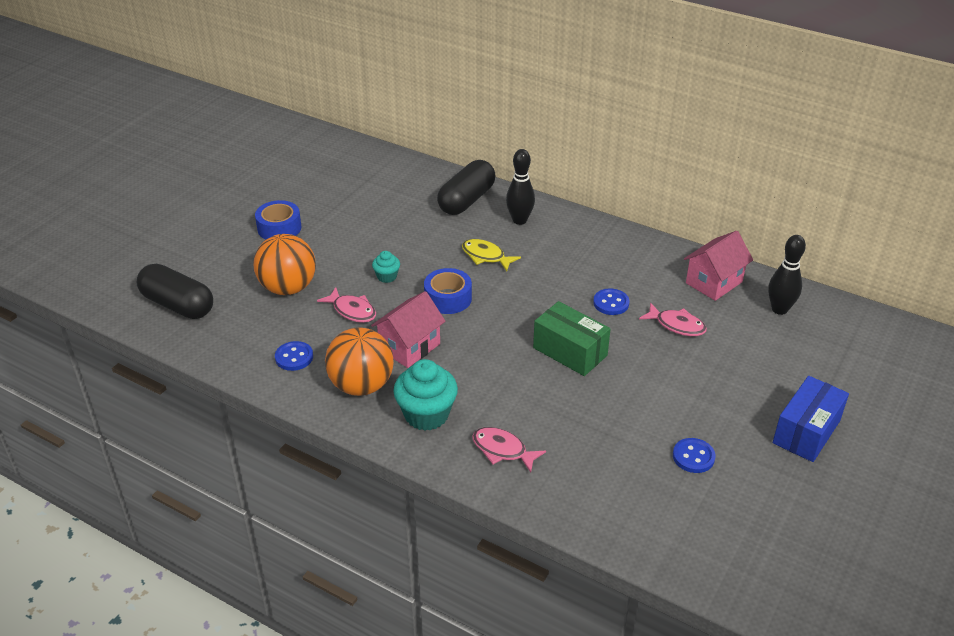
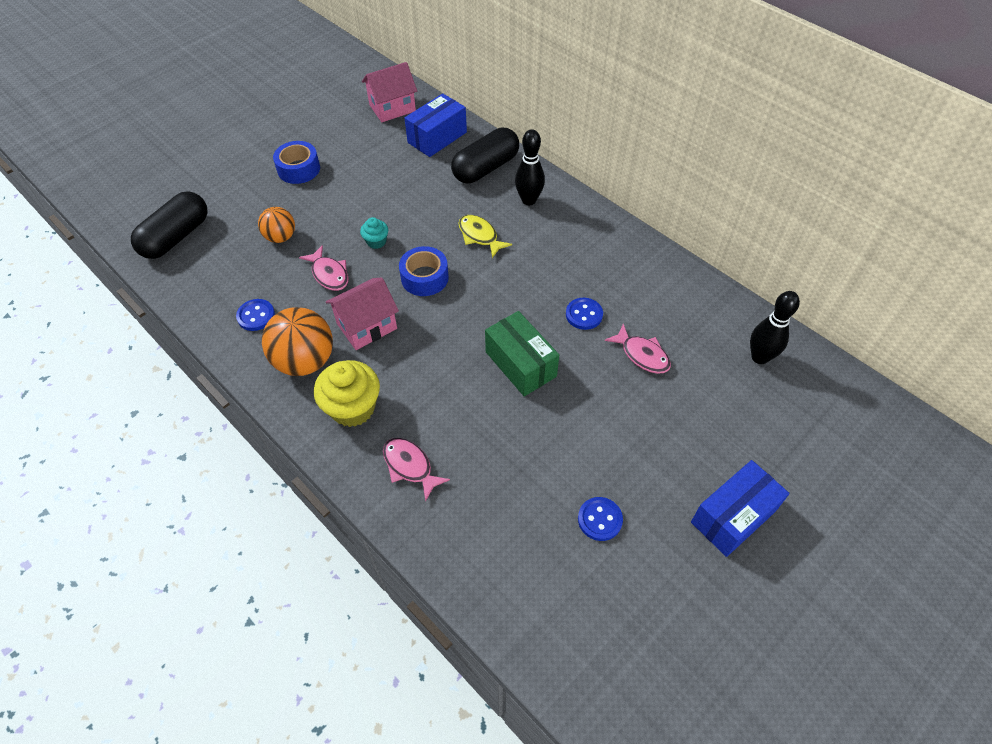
camera: 15 degrees right, 15 degrees up
black capsule [137,264,213,319] -> black capsule turned 75 degrees clockwise [131,191,208,259]
orange ball [254,234,316,295] -> orange ball [258,207,295,243], size x0.59
turquoise cupcake [393,359,458,431] -> yellow cupcake [314,360,380,427]
pink house [684,231,753,301] -> pink house moved to [362,62,417,122]
none -> blue box [404,93,467,157]

